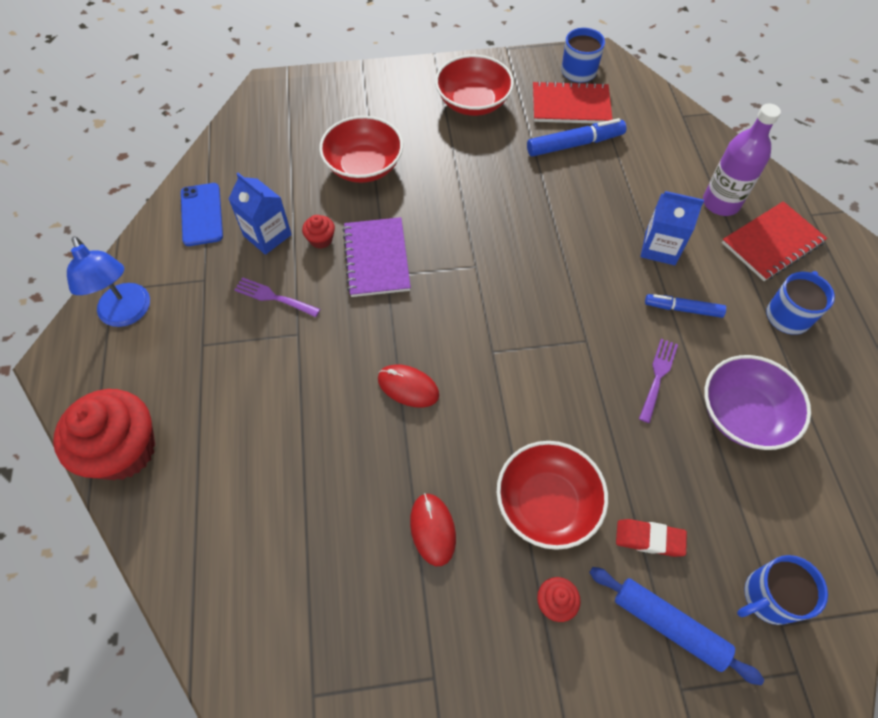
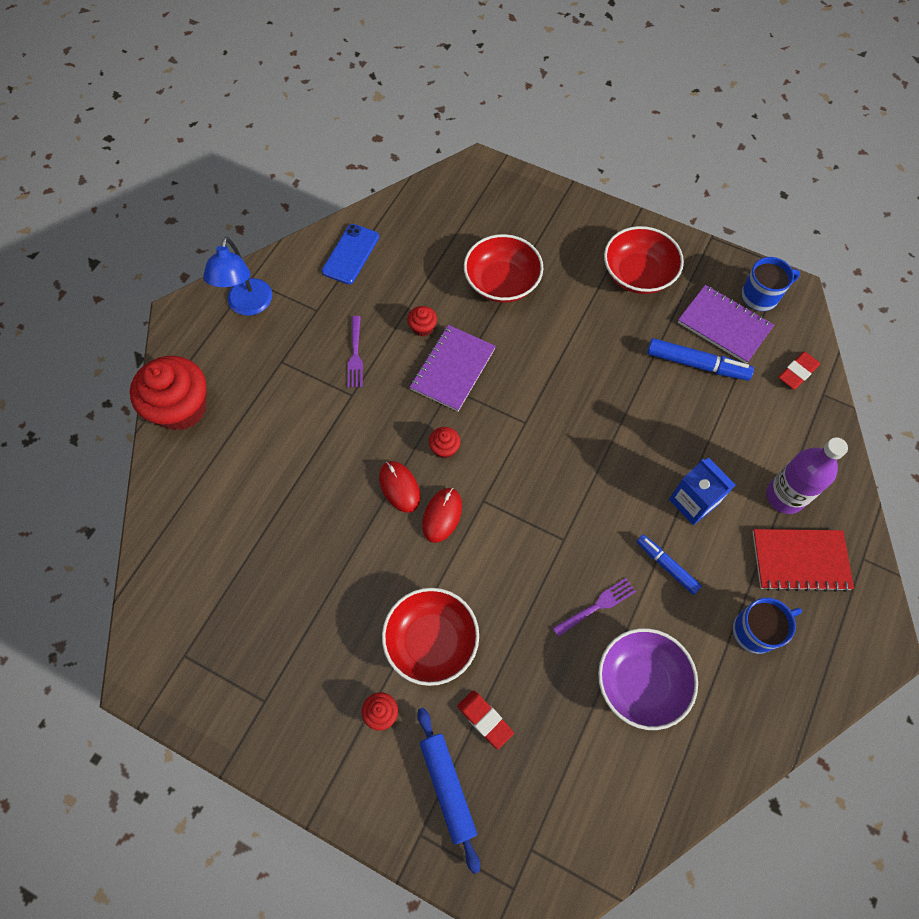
camera: 35 degrees right, 5 degrees up
blue carton [228,173,292,255] -> none
purple fork [234,277,320,317] -> purple fork turned 150 degrees counterclockwise [347,316,363,387]
red mouse [410,493,456,566] -> red mouse moved to [422,488,462,543]
red notebook [533,81,612,124] -> purple notebook [678,285,774,364]
blue mug [737,555,828,625] -> none
none -> red cupcake [429,427,461,458]
none -> red eraser [778,352,820,389]

